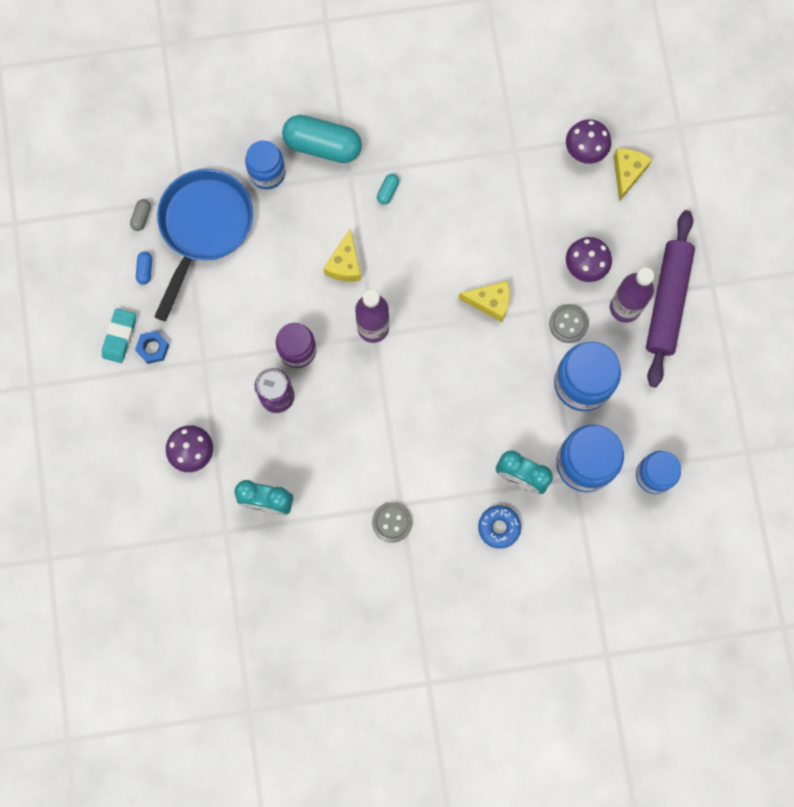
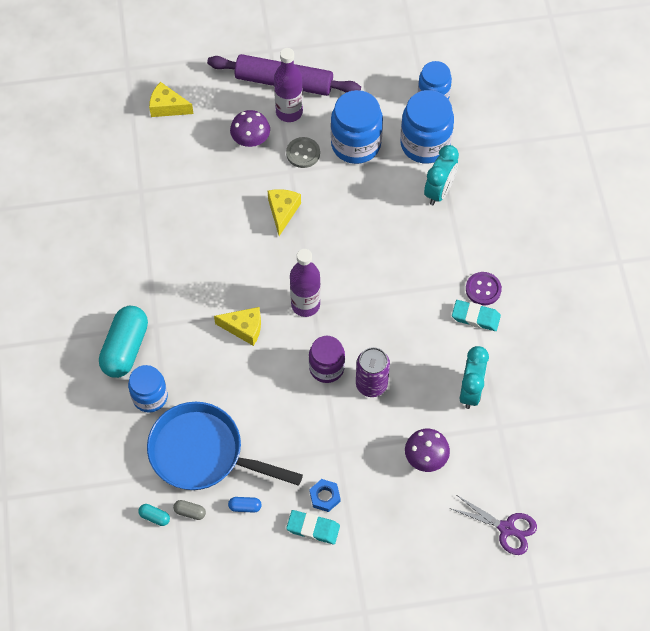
camera: 90 degrees left, 15 degrees down
grey button [372,502,412,543] -> purple button [466,272,502,305]
turquoise capsule [377,174,399,205] -> turquoise capsule moved to [138,504,170,526]
blue donut [478,505,521,549] -> none
purple mushroom [566,119,611,164] -> none
none -> purple scissors [450,495,537,555]
none -> turquoise eraser [452,300,501,331]

